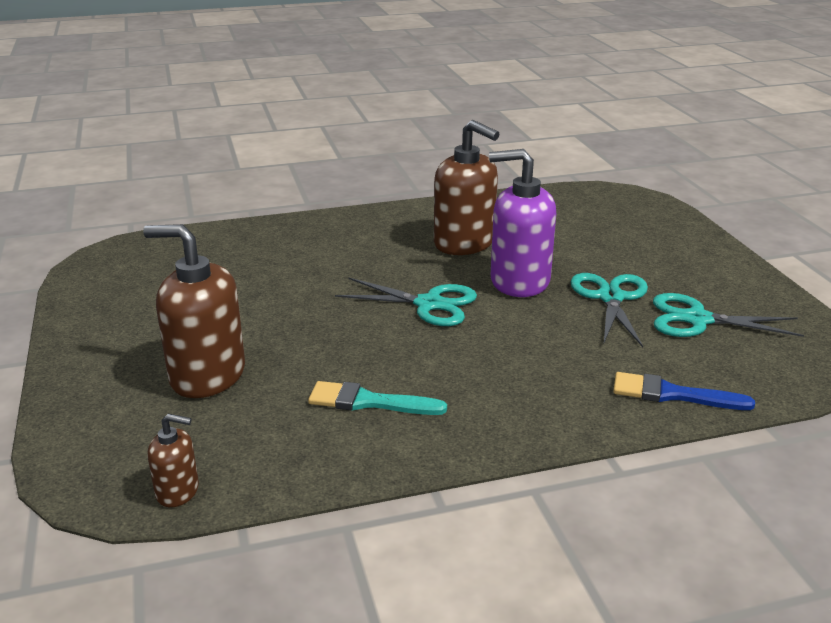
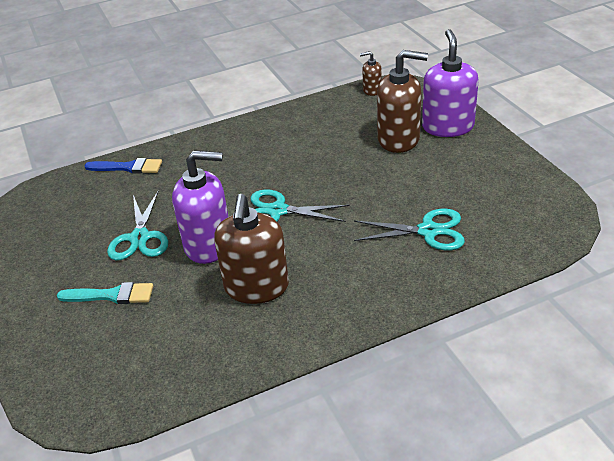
camera: 175 degrees right, 10 degrees up
turquoise brush [308,381,447,415] -> turquoise brush moved to [57,282,153,304]
brown soap dispenser [434,120,500,255] -> brown soap dispenser turned 120 degrees counterclockwise [214,194,289,304]
turquoise scissors [653,293,804,337] -> turquoise scissors moved to [354,209,465,251]
none -> purple soap dispenser [422,29,479,137]

